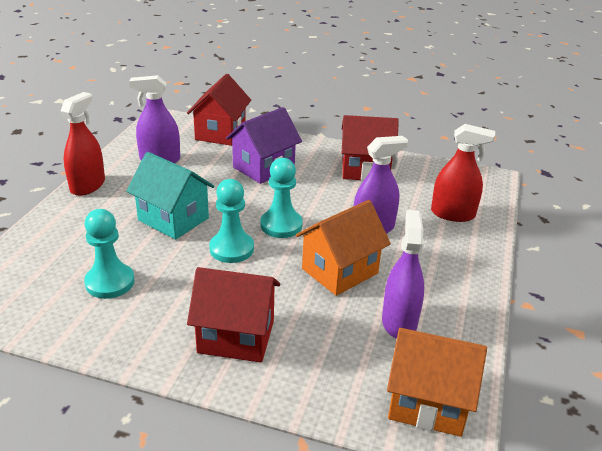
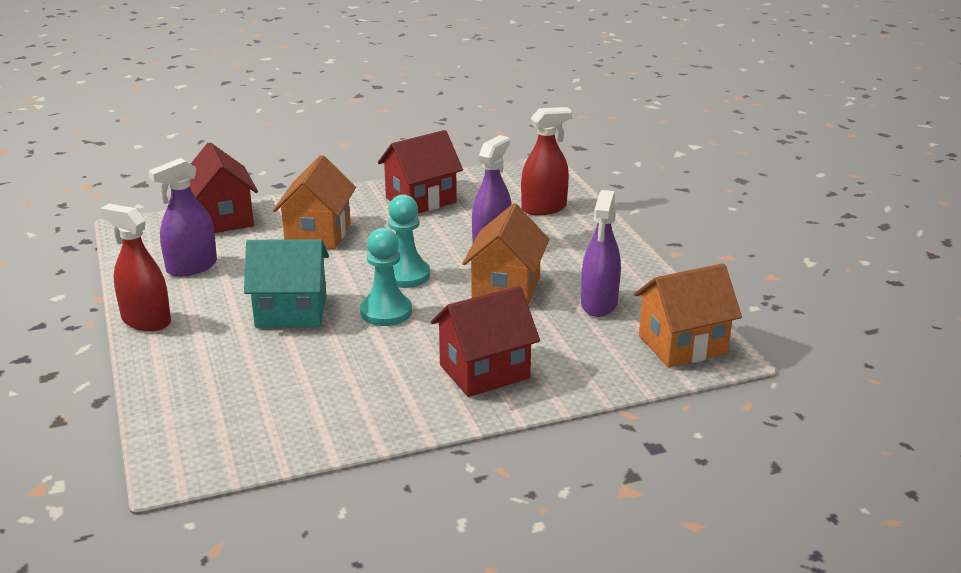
camera: 35 degrees left, 5 degrees down
red spray bottle [61,92,105,196] -> red spray bottle turned 45 degrees counterclockwise [100,204,171,331]
turquoise pawn [84,209,135,299] -> none
purple house [226,107,302,184] -> orange house [273,155,356,249]
purple spray bottle [382,210,424,339] -> purple spray bottle turned 135 degrees counterclockwise [581,190,621,317]

